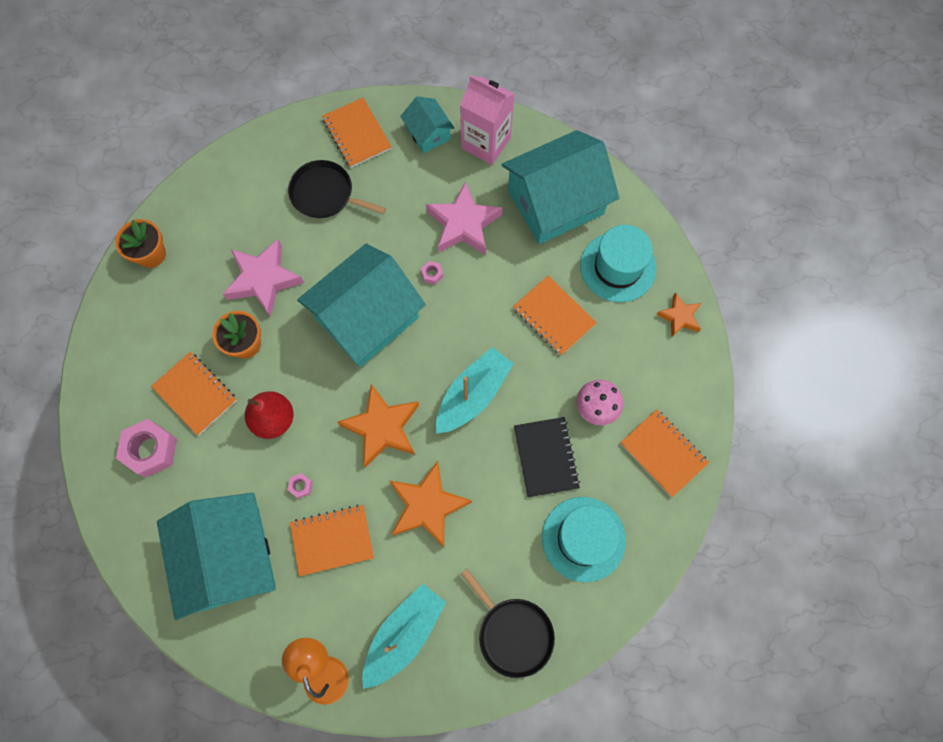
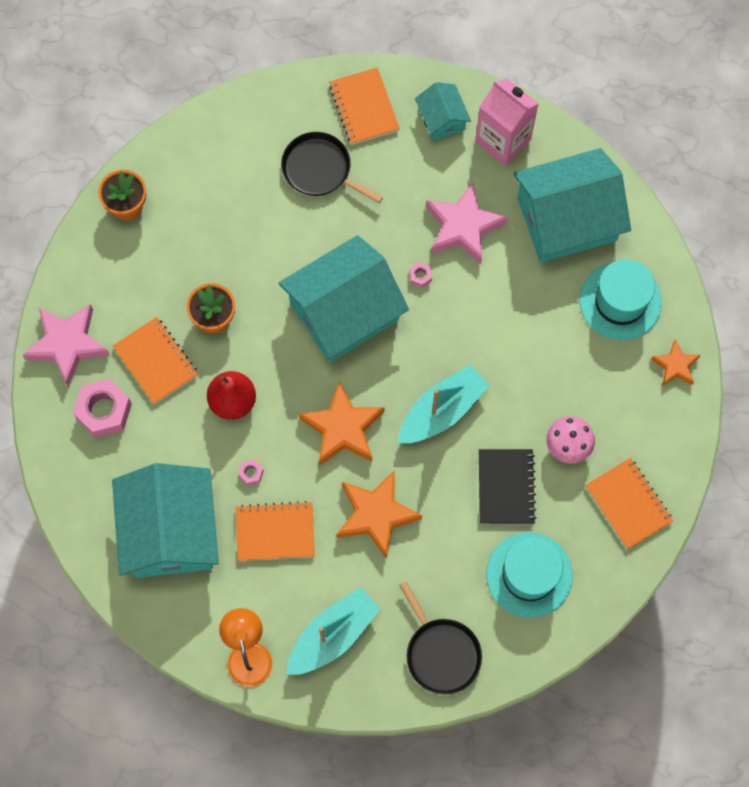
camera: 10 degrees right, 0 degrees up
pink star [223,239,304,317] -> pink star moved to [22,304,110,387]
orange notebook [513,276,597,355] -> none

